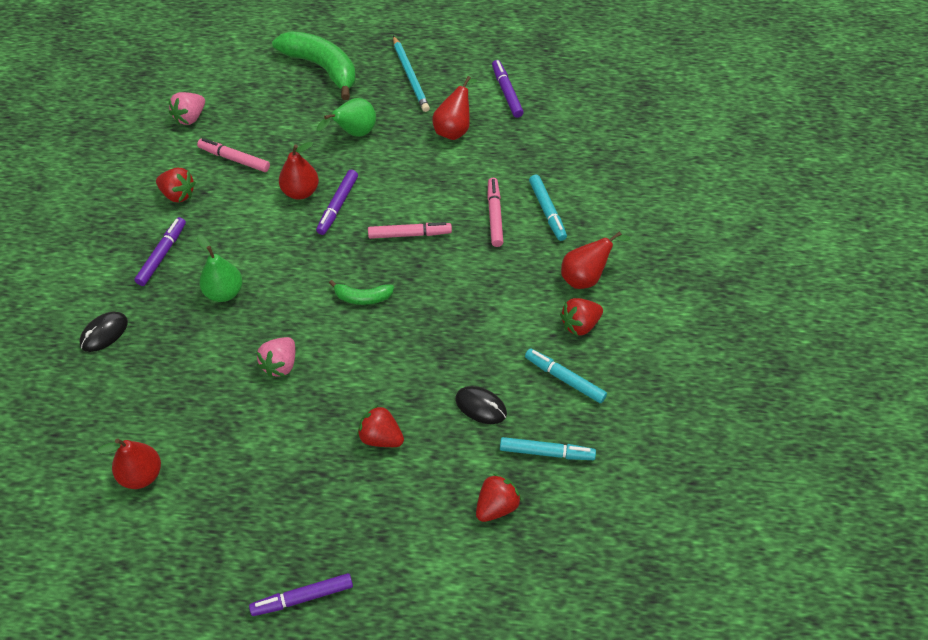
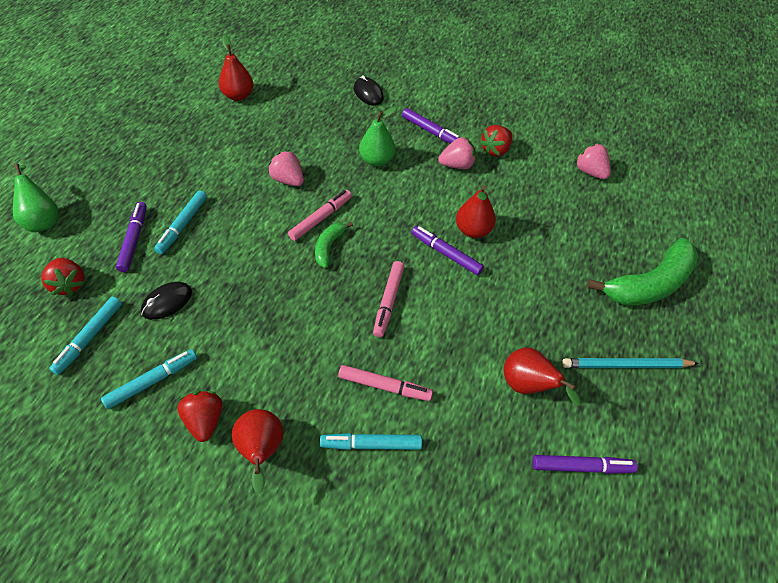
camera: 105 degrees right, 0 degrees up
pink marker [197,138,270,172] -> pink marker moved to [288,190,352,241]
purple marker [249,573,353,616] -> purple marker moved to [116,202,147,272]
green pear [317,98,376,137] -> green pear moved to [13,164,59,232]
red strawberry [357,405,404,447] -> turquoise marker [154,190,207,254]
none -> pink strawberry [438,137,476,169]

